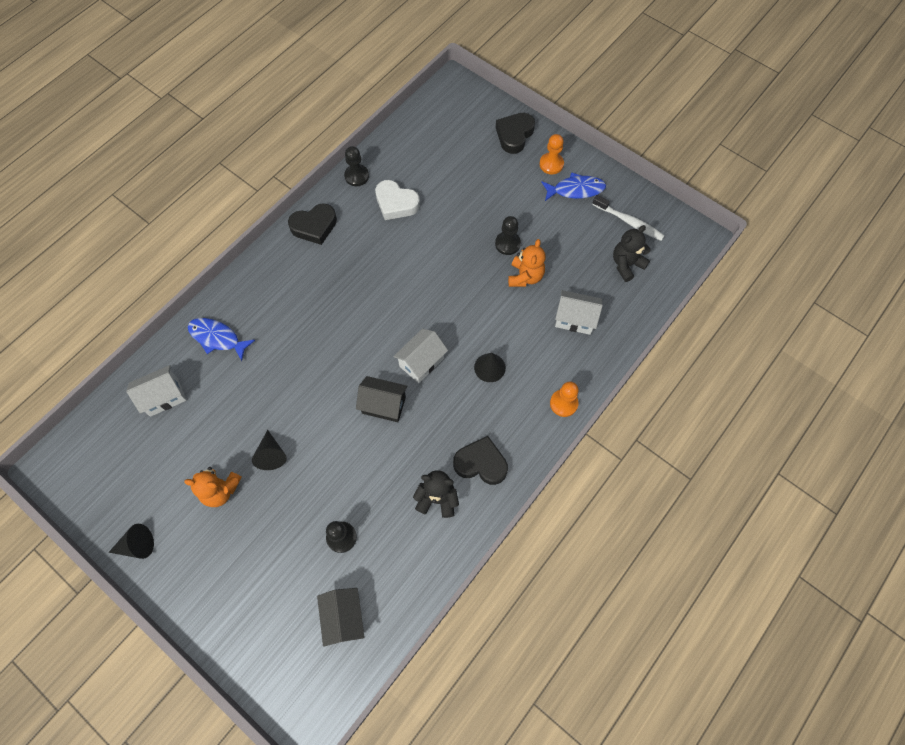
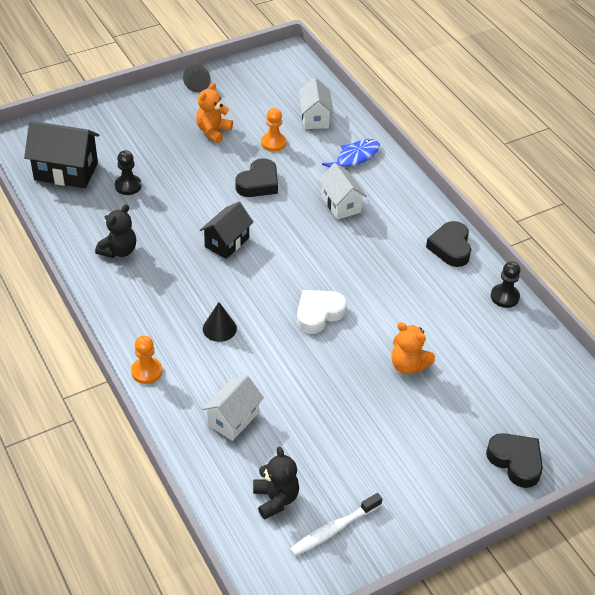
camera: 110 degrees right, 20 degrees down
black cone [252,430,287,470] -> none
black house [317,588,365,647] -> black house [24,121,99,188], size x1.52
white heart [375,180,420,220] -> white heart moved to [297,290,347,334]
white house [393,329,448,383] -> white house moved to [318,163,367,220]
black heart [453,436,508,485] -> black heart moved to [235,158,278,197]
black pawn [495,216,521,255] -> none
orange teddy bear [508,239,546,287] -> orange teddy bear moved to [392,322,435,374]
orange pawn [539,134,564,174] -> orange pawn moved to [261,108,286,151]
blue fish [541,172,606,201] -> none

